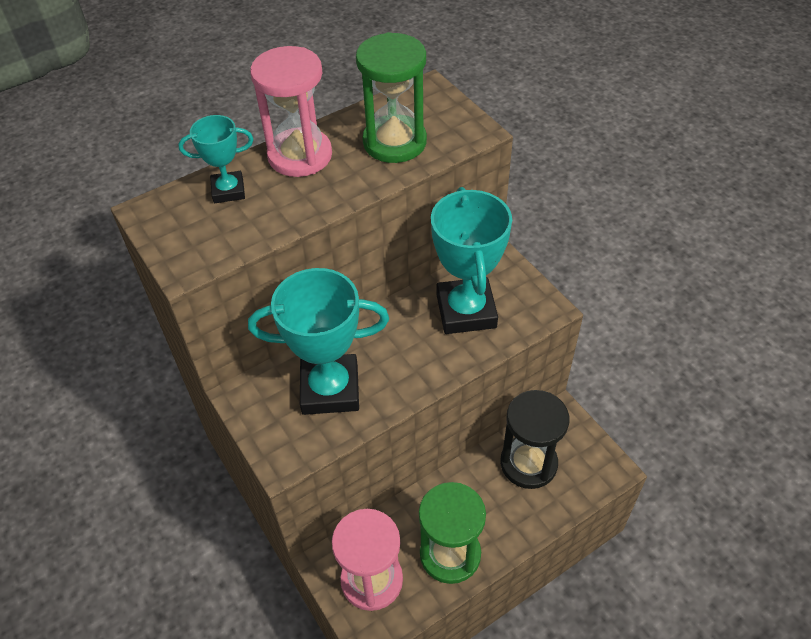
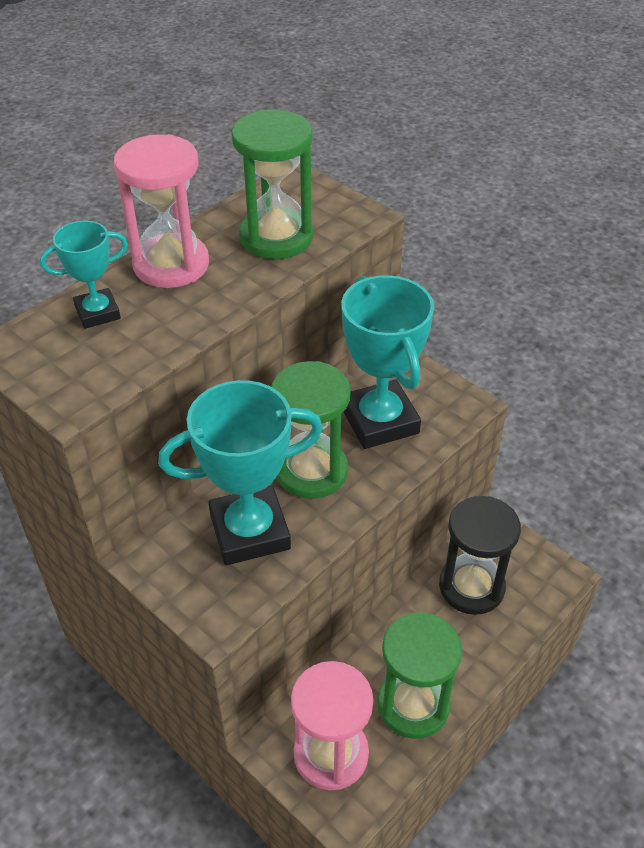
camera: 15 degrees left, 5 degrees down
none -> green hourglass [271,361,351,499]

